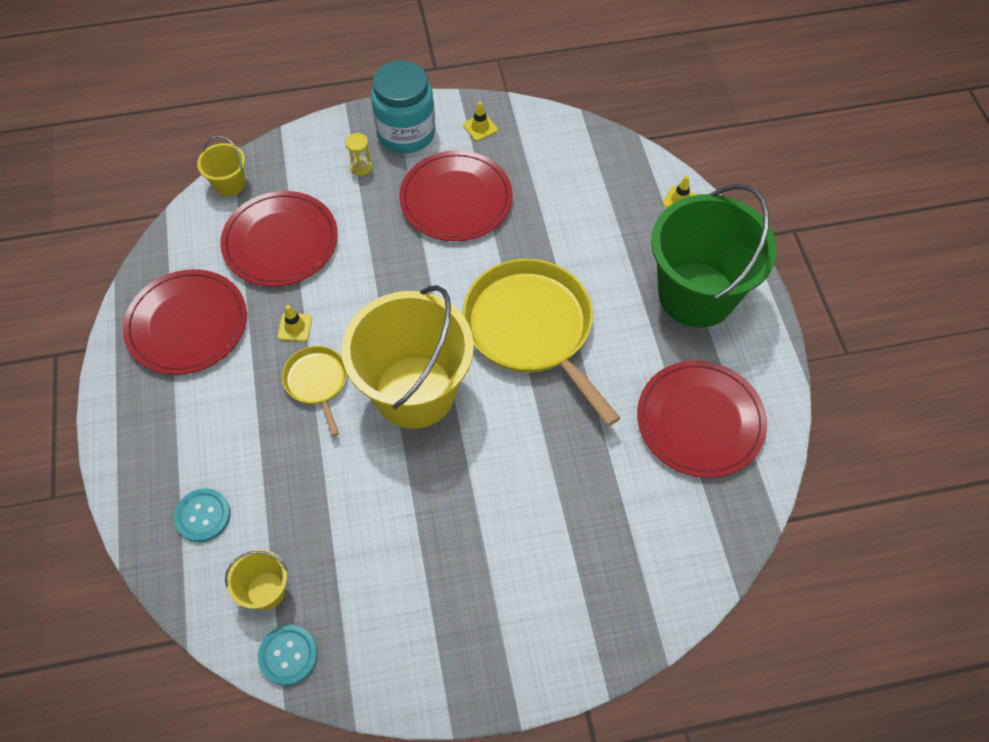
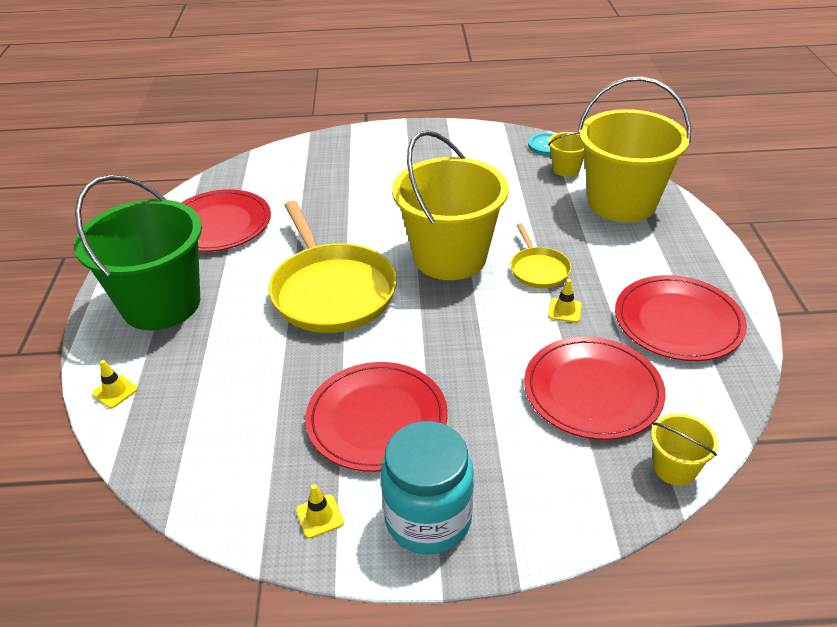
camera: 170 degrees left, 20 degrees down
turquoise button [174,488,231,542] -> yellow bucket [577,77,691,222]
yellow hourglass [345,133,372,176] -> none

